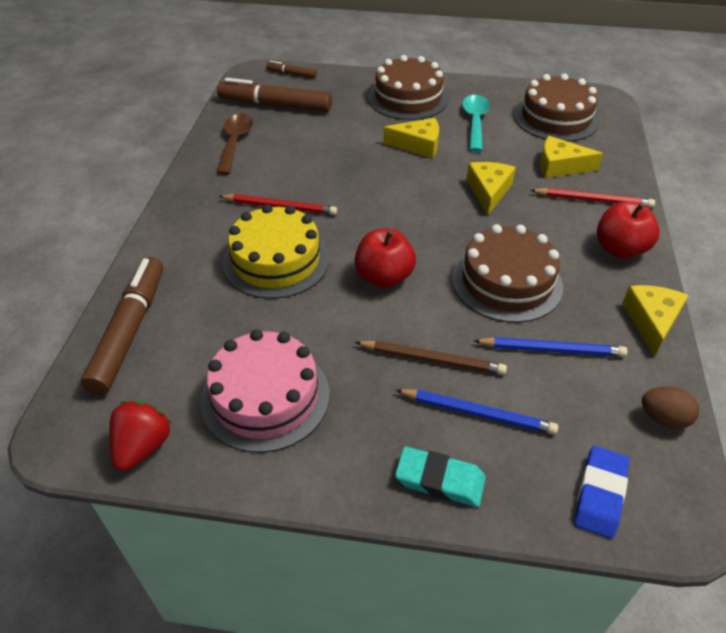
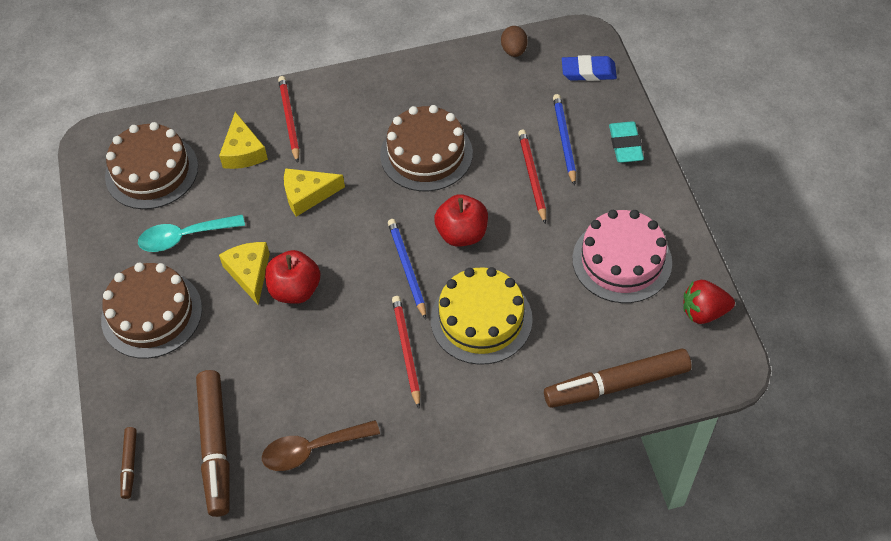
camera: 110 degrees left, 10 degrees up
brown pencil [355,341,507,375] -> red pencil [518,130,546,224]
blue pencil [474,337,627,357] -> blue pencil moved to [388,219,426,319]
red apple [597,201,659,259] -> red apple moved to [265,250,320,304]
yellow cheese [622,285,689,357] -> none

